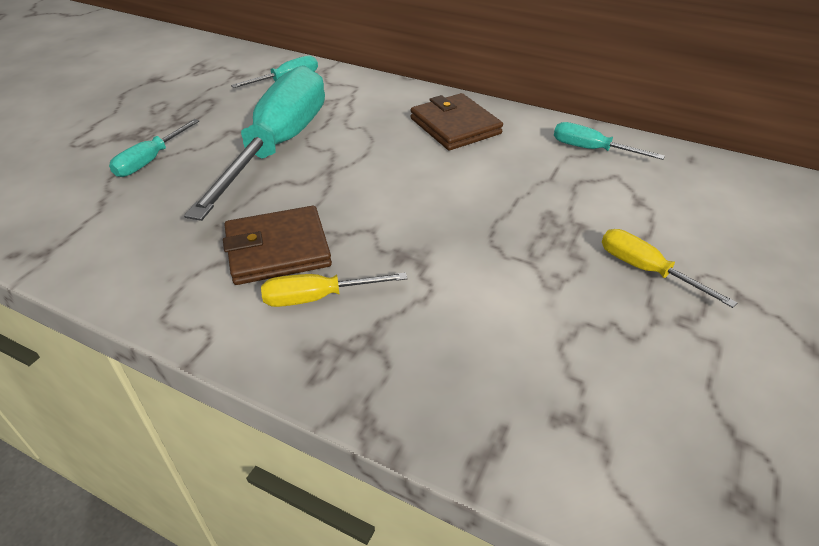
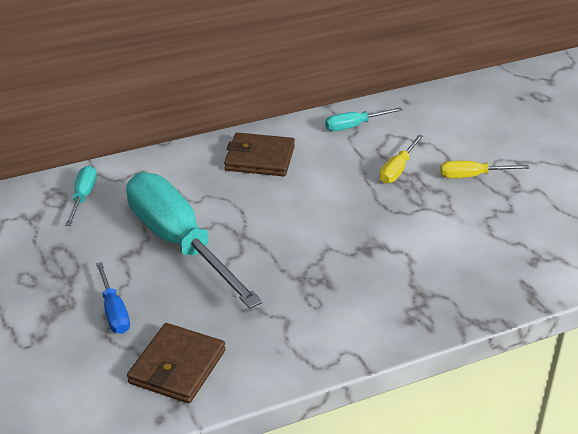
camera: 50 degrees left, 5 degrees down
turquoise screwdriver [109,119,199,177] -> blue screwdriver [96,262,130,334]
brown wallet [223,206,332,285] -> brown wallet moved to [127,323,225,404]
yellow screwdriver [261,272,407,307] -> yellow screwdriver moved to [380,135,423,184]

